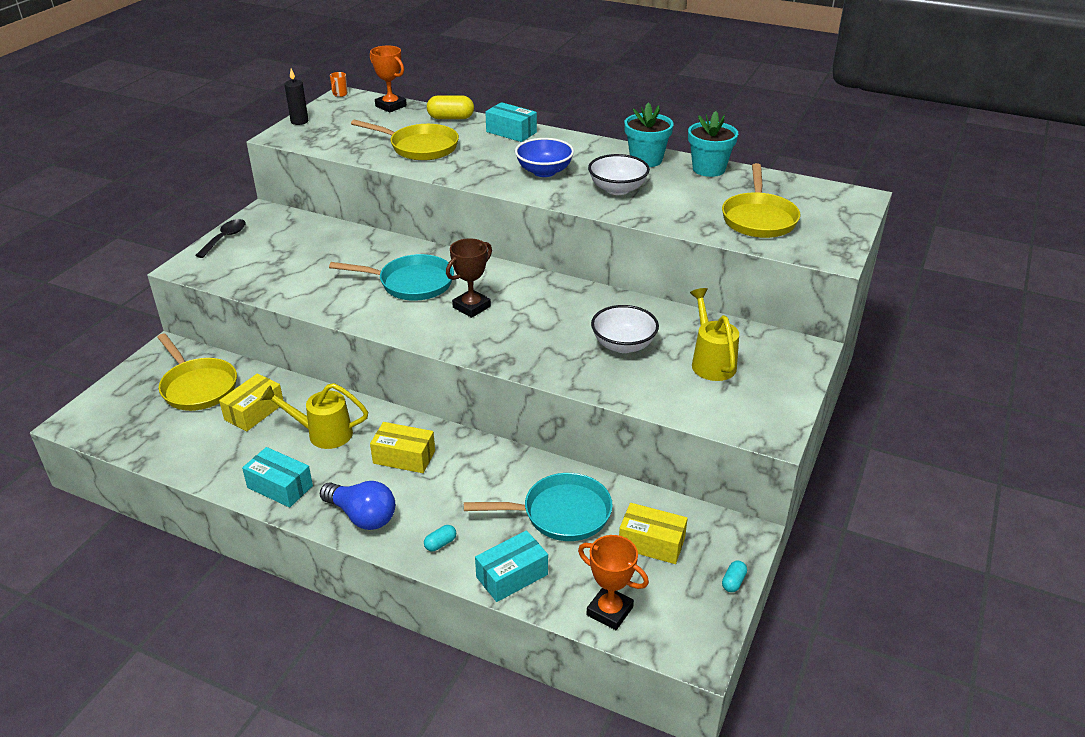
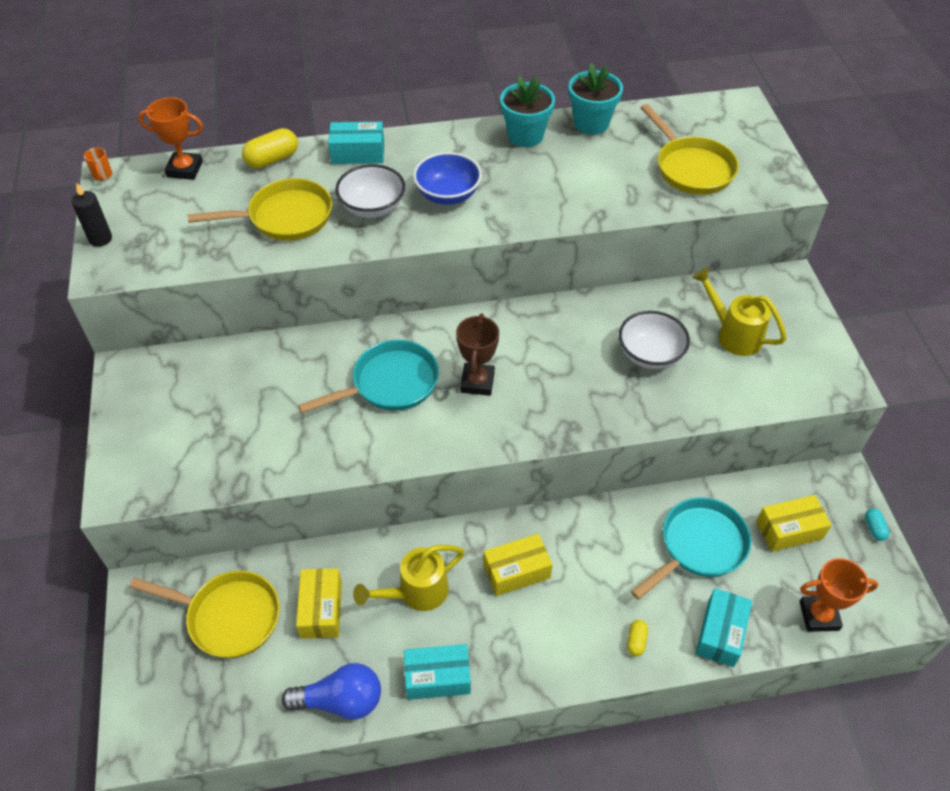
camera: 35 degrees left, 15 degrees up
black spoon [195,219,246,258] -> none
blue light bulb [320,481,395,530] -> blue light bulb moved to [282,663,381,720]
turquoise capsule [424,525,456,551] -> yellow capsule [627,620,648,656]
white bowl [588,154,650,195] -> white bowl moved to [335,164,405,218]

